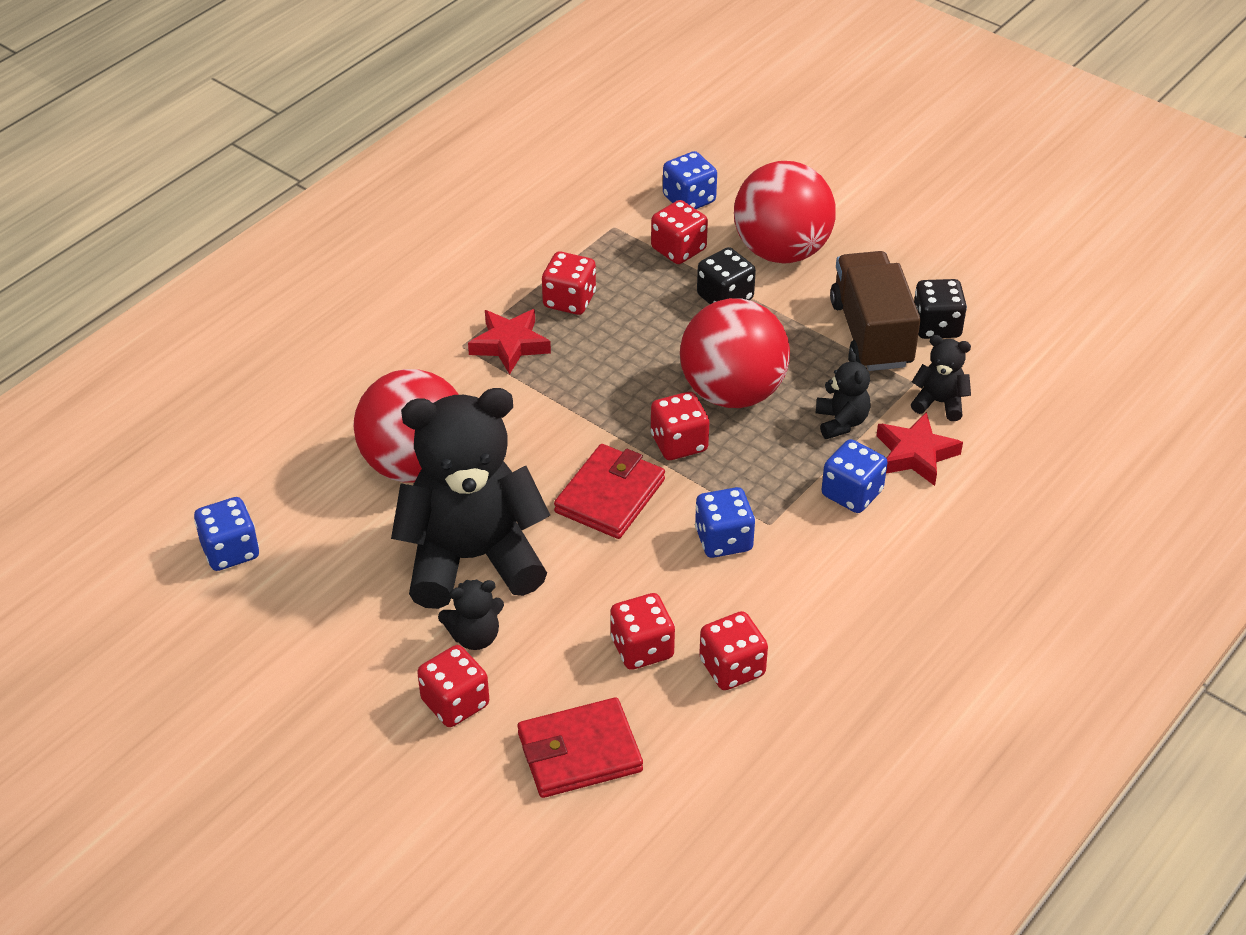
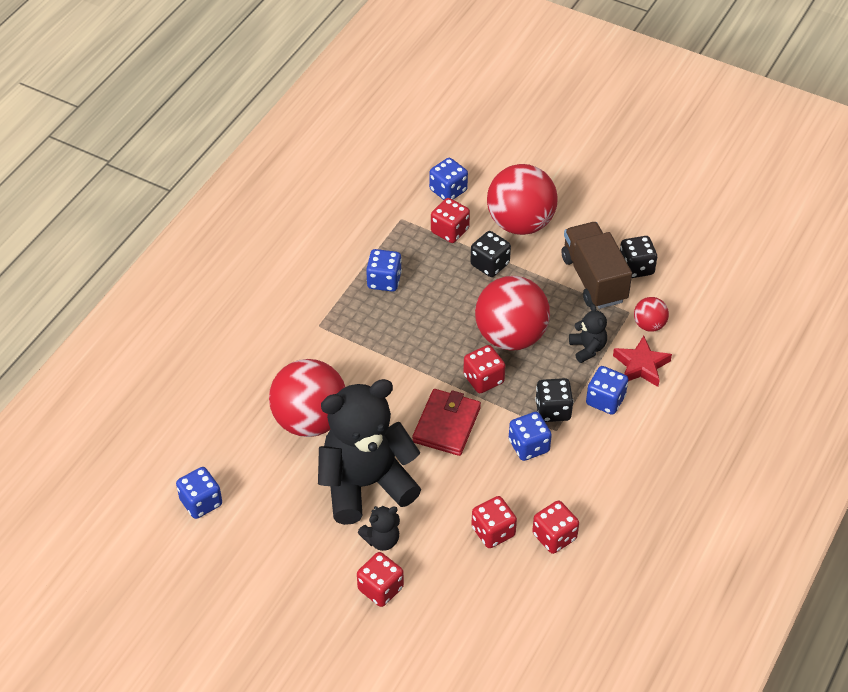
camera: 10 degrees left, 5 degrees up
red star [468,309,551,375] -> none
red wallet [518,697,643,798] -> none
red dice [542,252,596,315] -> blue dice [366,249,402,292]
black teddy bear [911,335,971,421] -> red ball [634,297,669,332]
none -> black dice [535,378,573,422]

